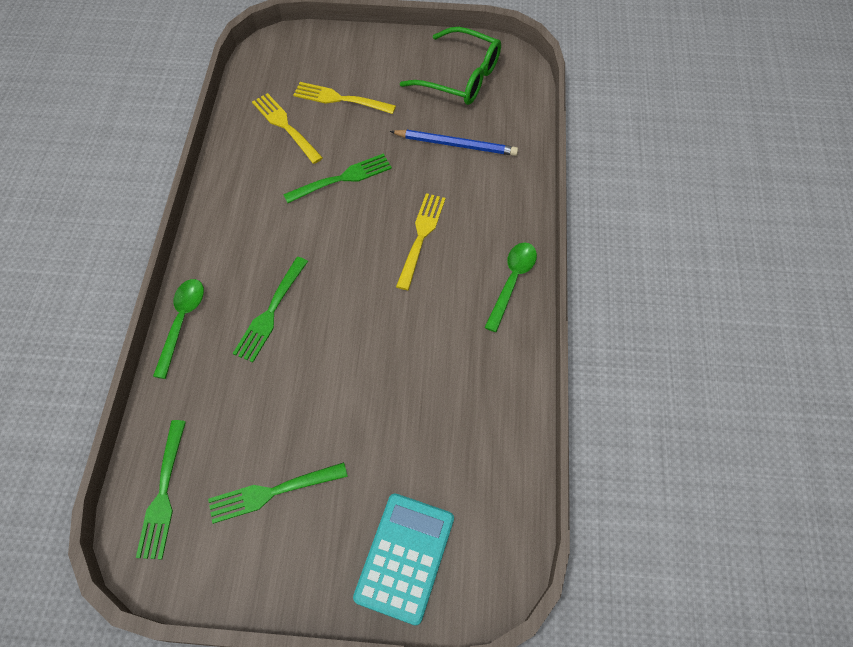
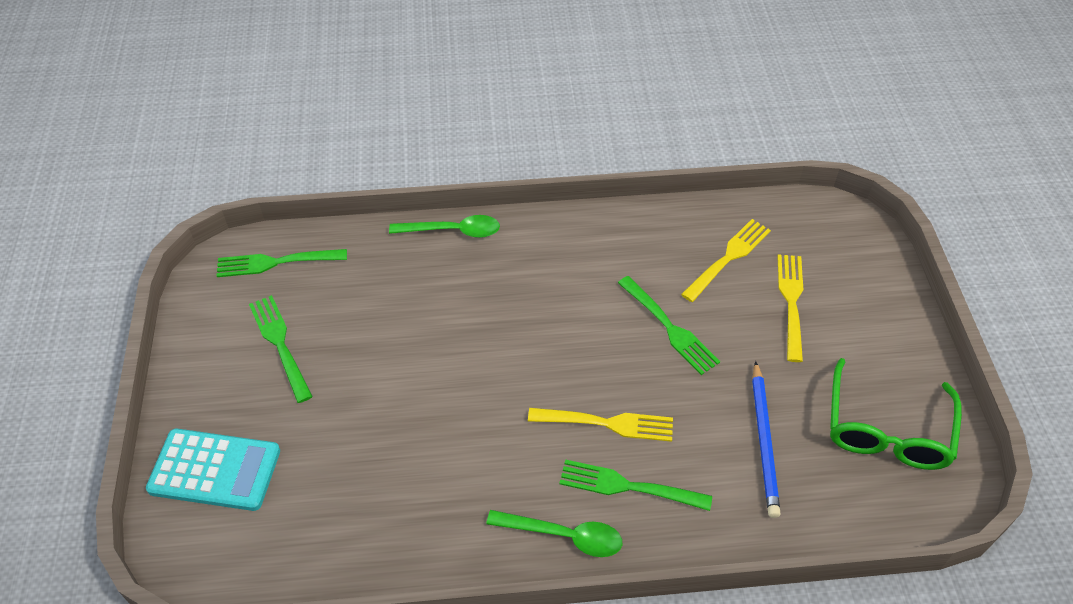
camera: 80 degrees right, 10 degrees down
green fork [233,257,308,362] -> green fork moved to [559,459,712,511]

